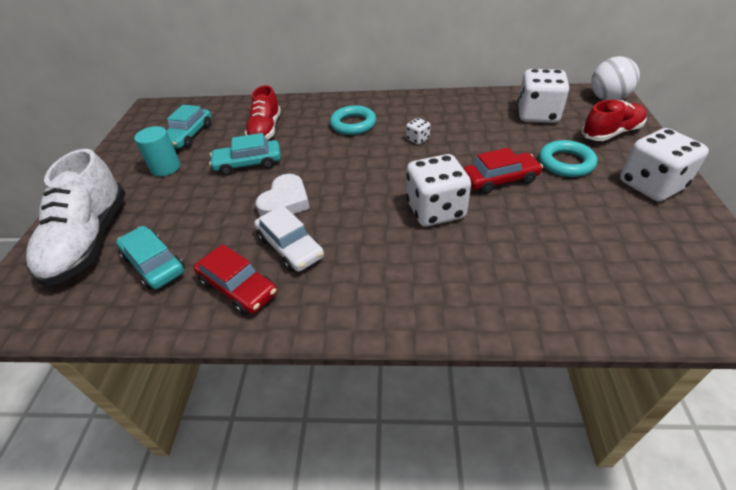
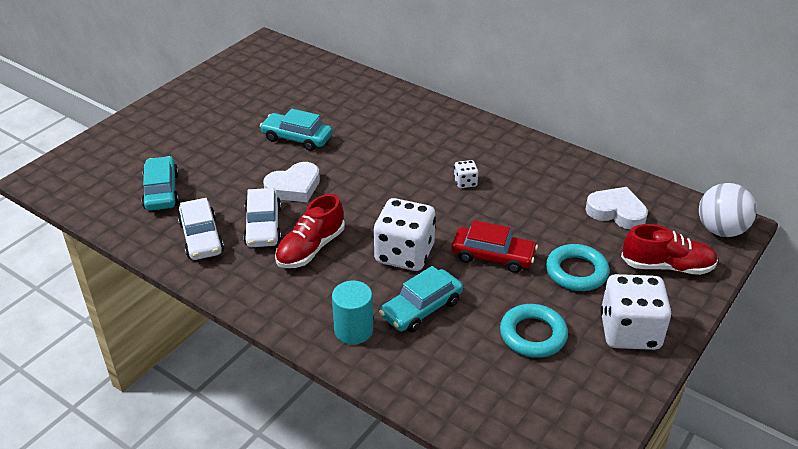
camera: 30 degrees right, 5 degrees down
white shoe [26,149,126,286] -> none
turquoise cylinder [134,126,180,176] -> turquoise cylinder moved to [332,281,373,345]
turquoise car [167,105,211,149] -> turquoise car moved to [379,266,463,333]
red car [193,244,277,315] -> white car [178,198,224,260]
red shoe [245,85,281,140] -> red shoe moved to [275,194,345,268]
turquoise ring [330,105,376,135] -> turquoise ring moved to [500,304,568,358]
white dice [518,69,569,123] -> white heart [585,187,648,230]

